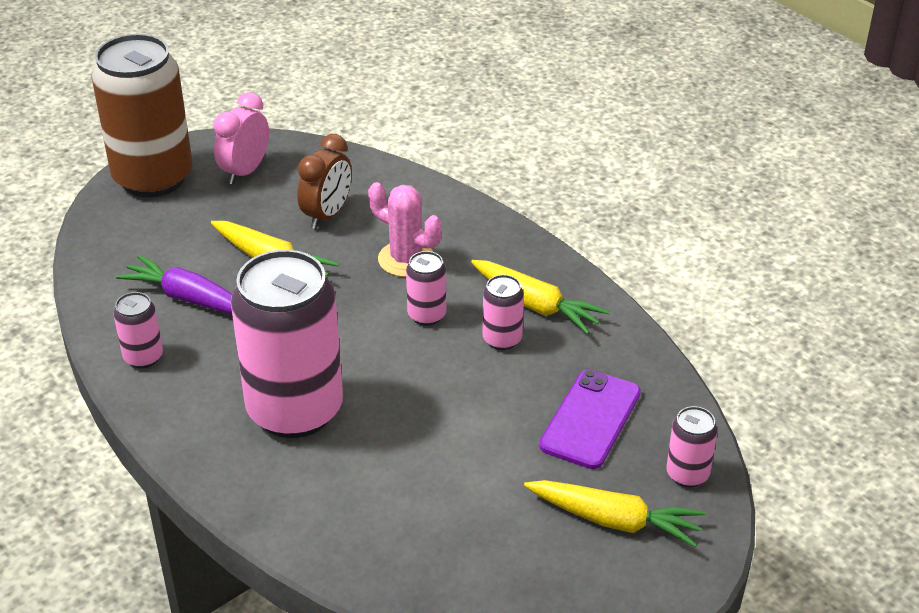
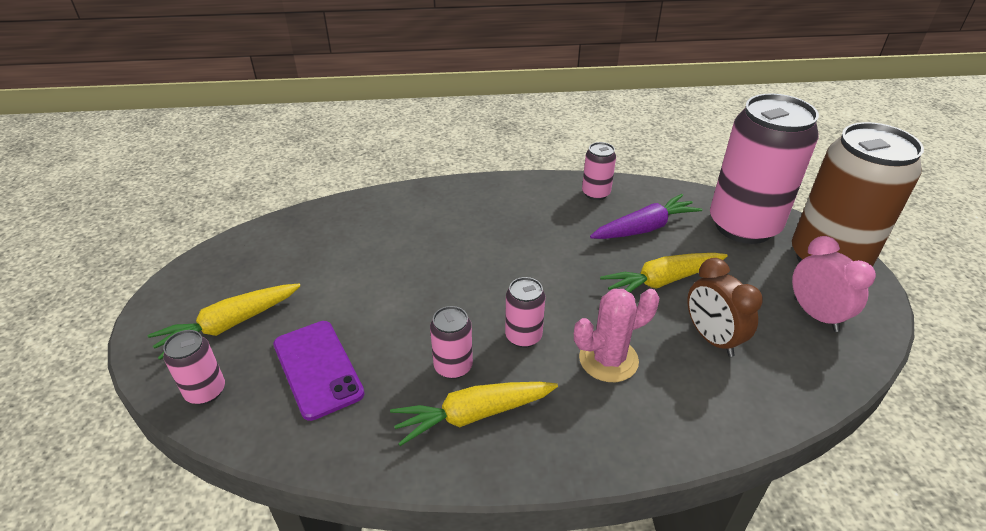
camera: 125 degrees right, 0 degrees up
pink can [231,250,343,438] -> pink can moved to [710,93,819,244]

